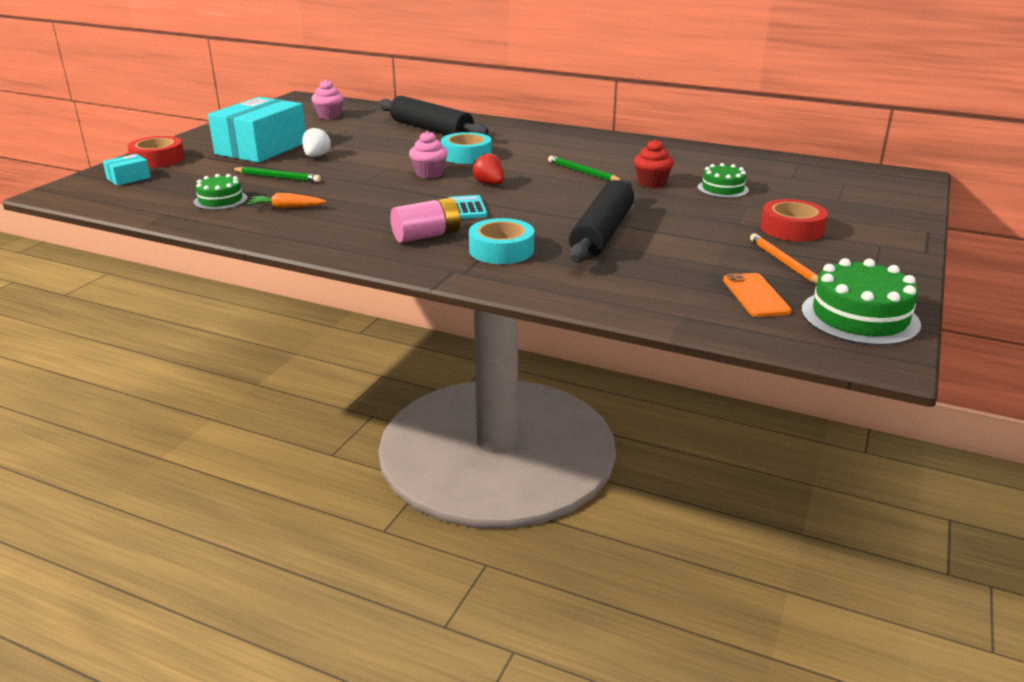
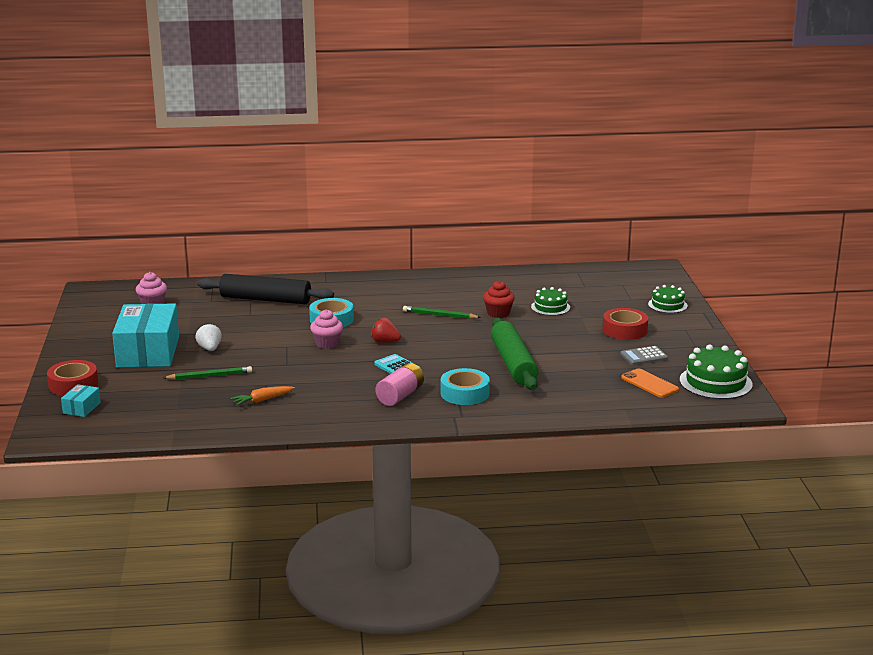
camera: 30 degrees left, 5 degrees down
green cake [193,174,248,210] -> green cake moved to [648,285,688,313]
black rolling pin [569,179,634,263] -> green rolling pin [491,318,539,390]
orange pencil [750,233,818,284] -> grey calculator [620,346,668,365]

